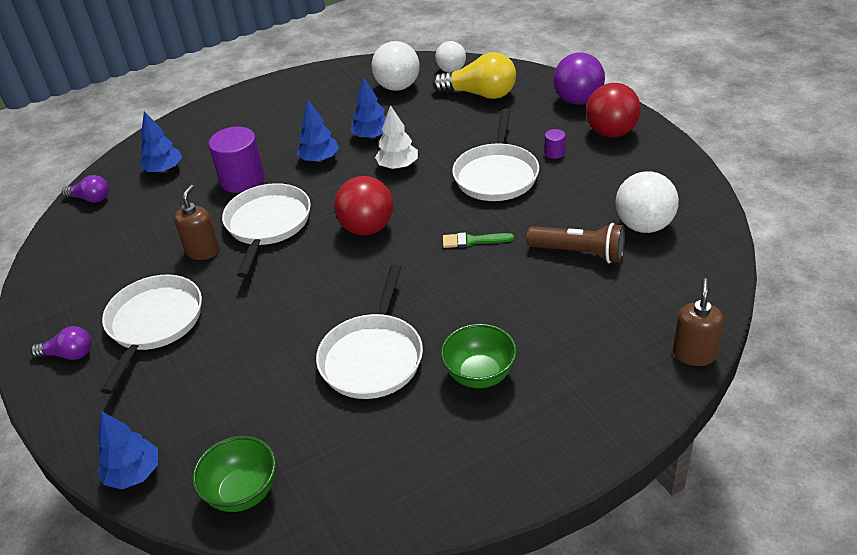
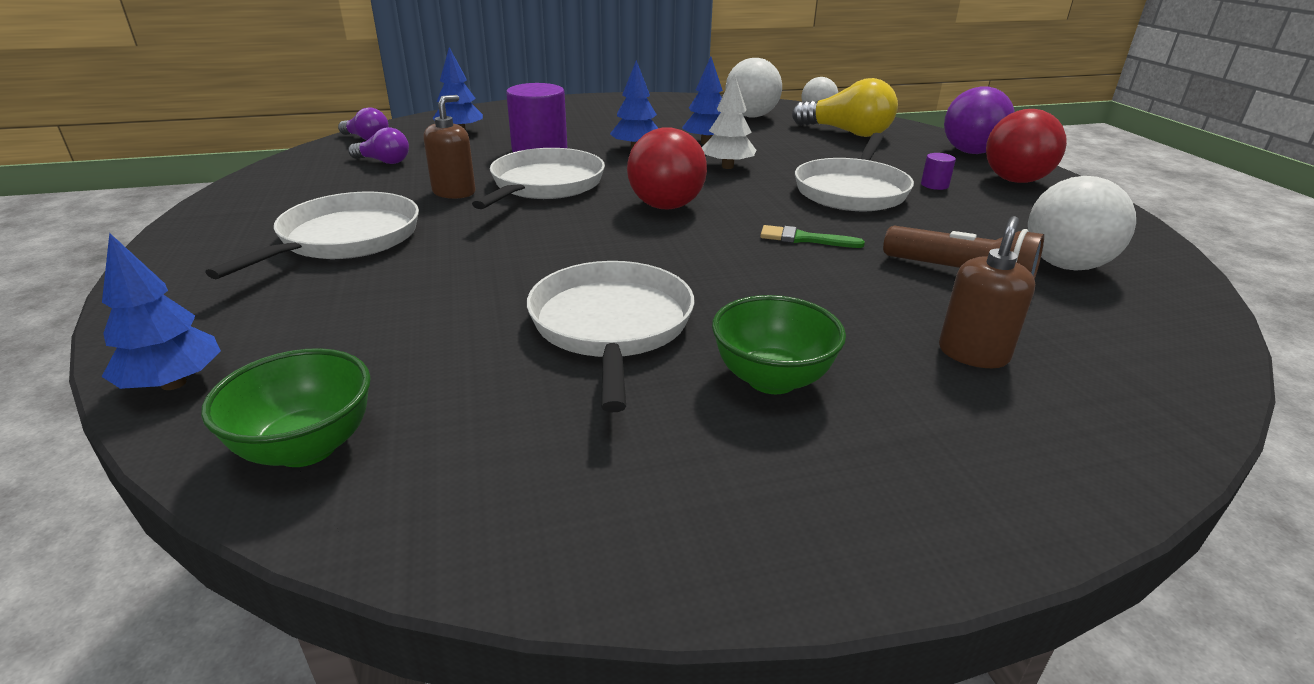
camera: 10 degrees right, 10 degrees down
purple light bulb [31,326,91,360] -> purple light bulb moved to [348,127,409,164]
white pan [316,264,423,399] -> white pan turned 150 degrees clockwise [527,261,694,412]
brown soap dispenser [673,278,724,366] -> brown soap dispenser moved to [939,216,1035,368]

